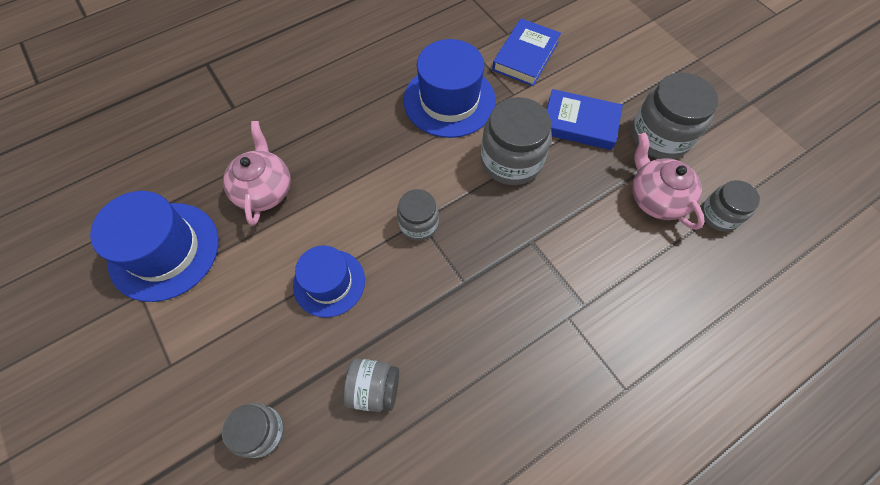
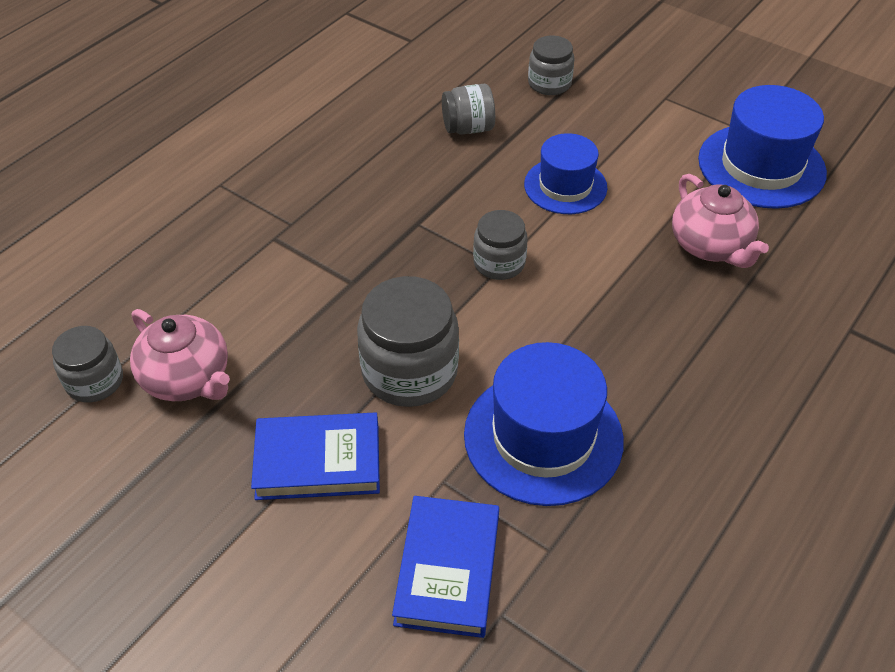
camera: 160 degrees right, 15 degrees down
grey jar [631,73,718,159] -> none

